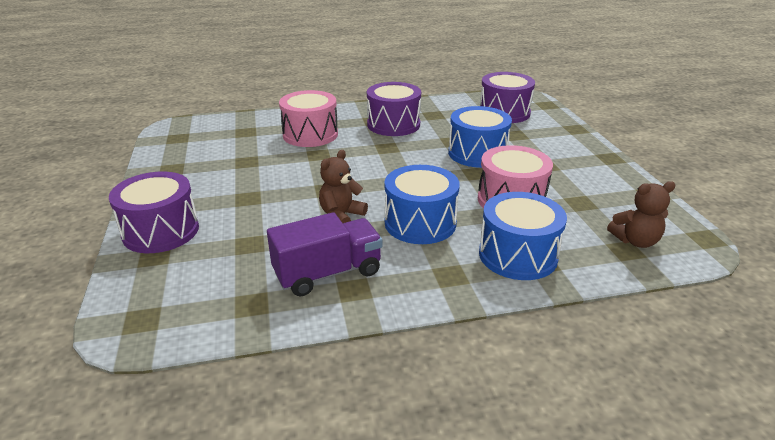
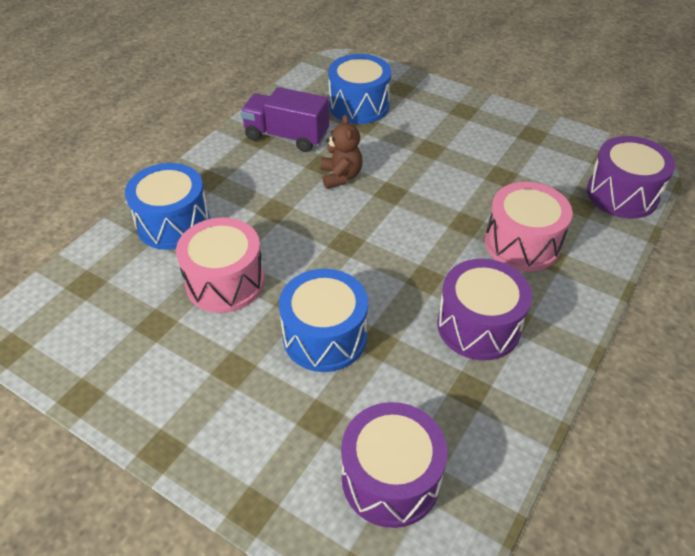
camera: 135 degrees right, 15 degrees up
purple drum [109,172,199,253] -> purple drum moved to [587,136,675,218]
purple truck [267,212,383,296] -> purple truck turned 90 degrees clockwise [240,87,329,152]
blue drum [384,165,460,244] -> blue drum moved to [328,54,391,124]
brown teddy bear [607,181,676,248] -> none

